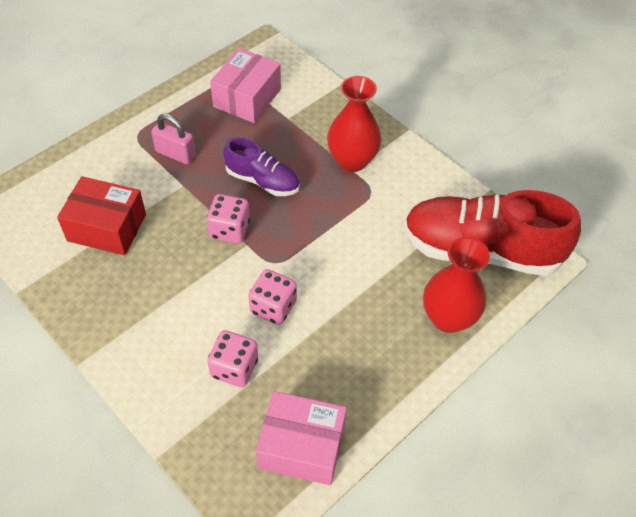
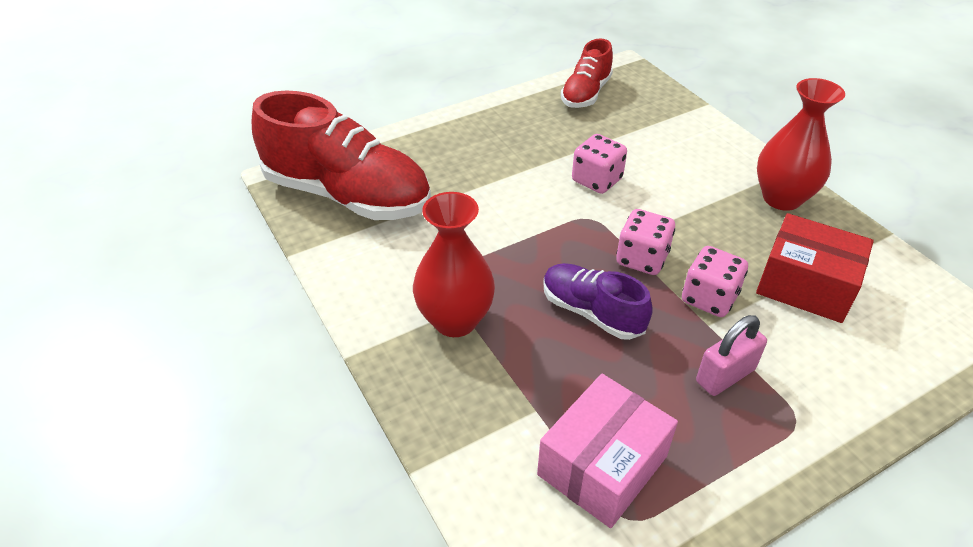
camera: 165 degrees left, 10 degrees down
pink padlock [151,114,196,164] -> pink padlock turned 75 degrees counterclockwise [696,315,767,396]
pink dice [207,330,258,387] -> pink dice moved to [682,246,748,317]
pink box [256,391,347,485] -> red shoe [561,38,613,108]
red vase [423,237,490,333] -> red vase moved to [757,78,845,211]

